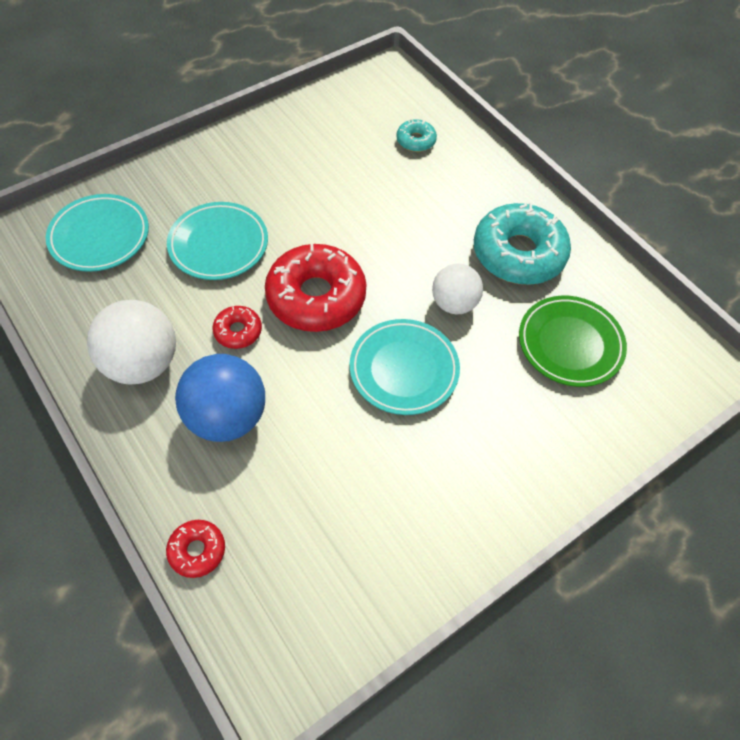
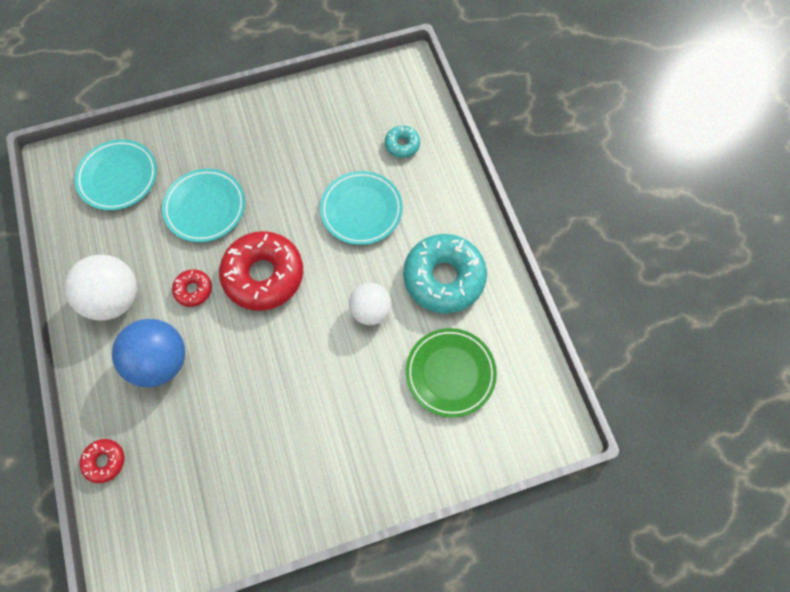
camera: 20 degrees right, 10 degrees up
turquoise plate [350,319,460,415] -> turquoise plate moved to [320,171,403,245]

